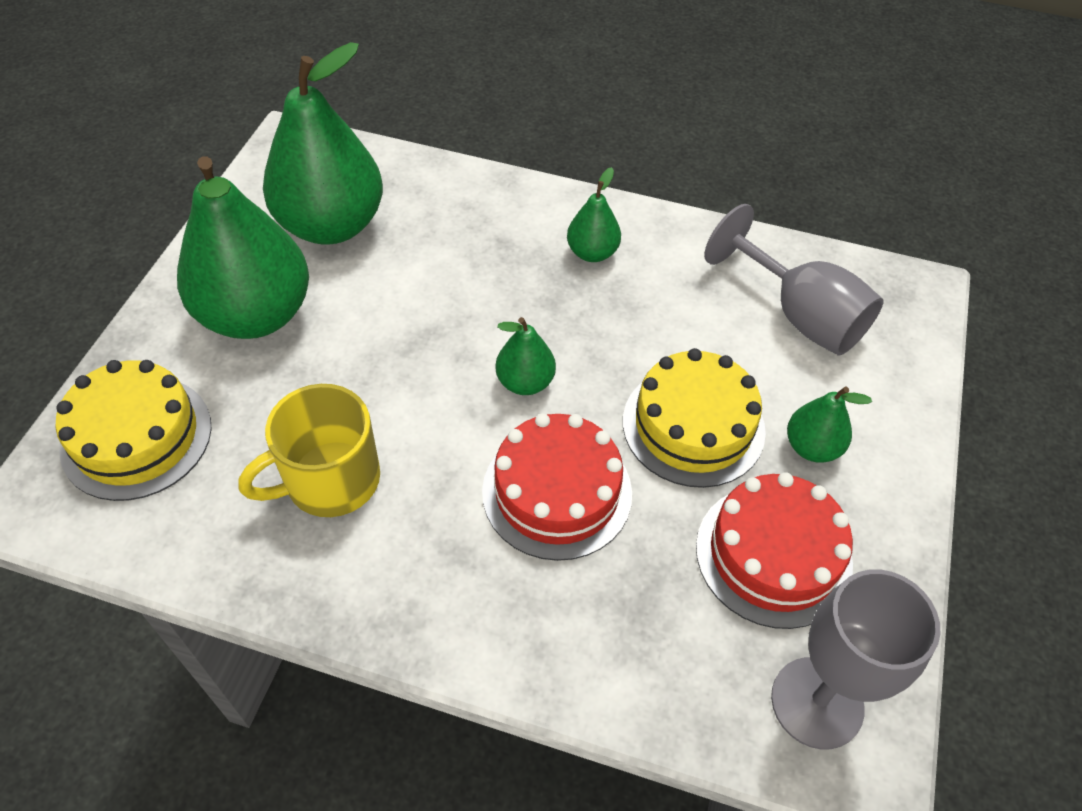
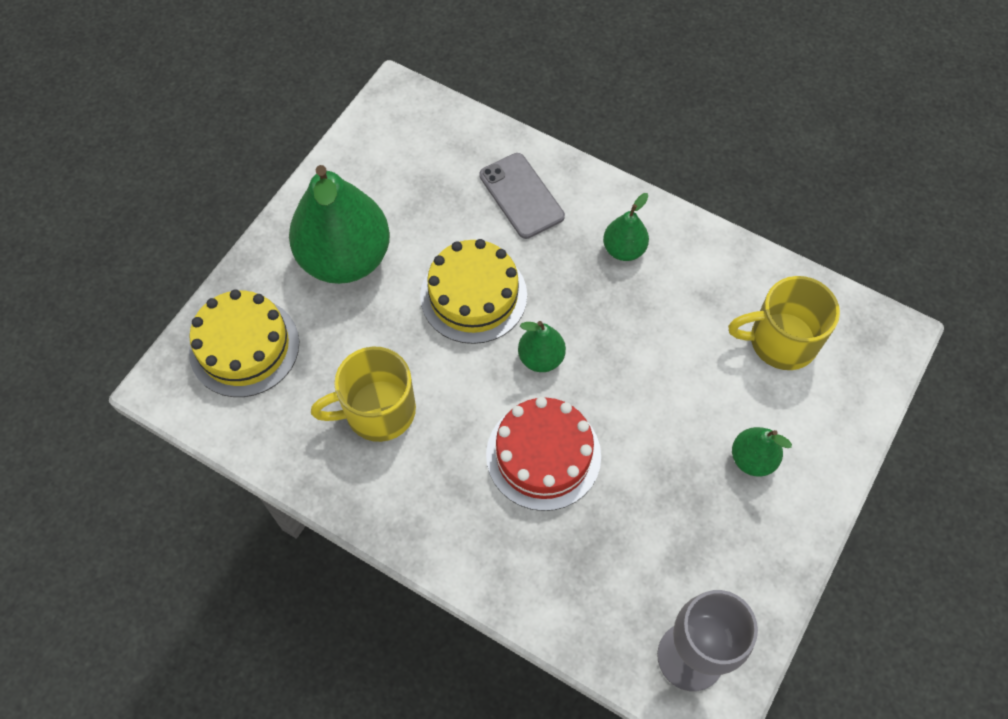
camera: 15 degrees right, 10 degrees up
green pear [263,42,383,245] -> none
yellow cake [623,348,766,488] -> yellow cake moved to [420,239,527,344]
red cake [696,472,853,629] -> none
grey goblet [704,204,883,355] -> yellow mug [728,276,840,370]
none -> grey phone [479,153,565,239]

